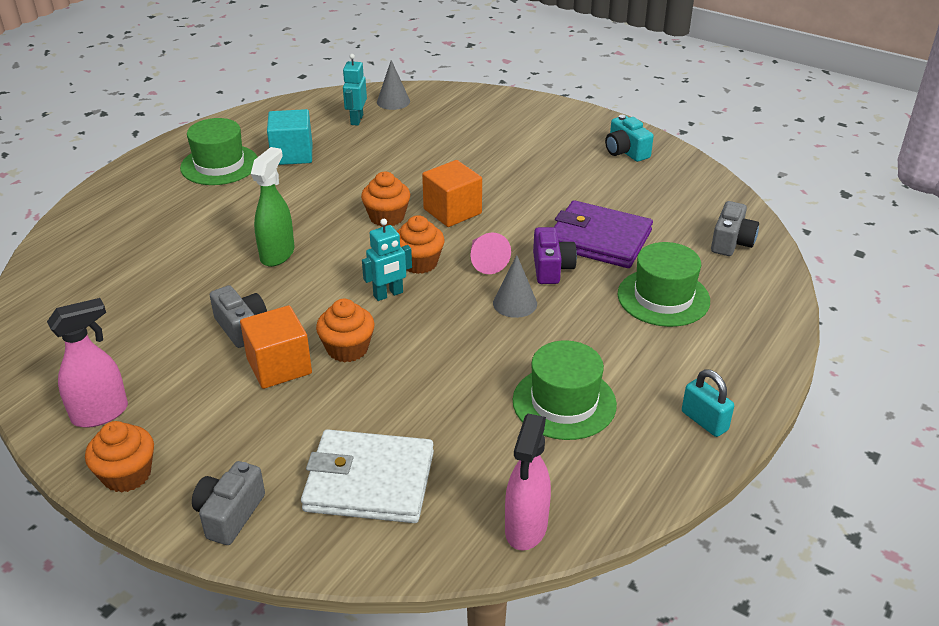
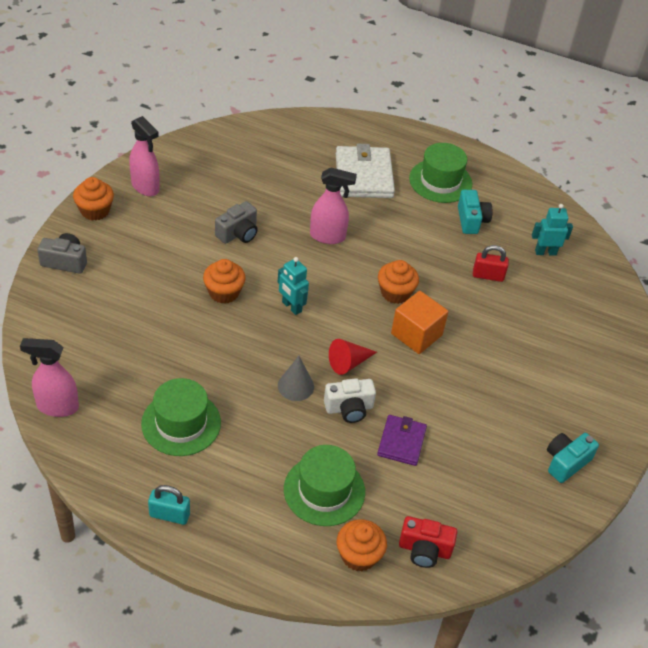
camera: 75 degrees right, 10 degrees up
orange cube [240,305,312,389] -> none
green spray bottle [251,147,295,267] -> pink spray bottle [310,167,357,244]
turquoise cube [267,109,312,165] -> turquoise camera [458,190,492,234]
white wallet [301,429,434,523] -> white wallet moved to [336,144,395,198]
grey cone [377,60,410,110] -> none
orange cupcake [397,215,445,274] -> orange cupcake moved to [337,519,387,572]
pink cone [470,233,511,274] -> red cone [329,339,377,375]
purple camera [533,227,577,284] -> white camera [324,378,376,423]
purple wallet [554,200,653,268] -> purple wallet [377,415,427,466], size x0.60
turquoise padlock [682,369,734,437] -> turquoise padlock turned 60 degrees clockwise [148,485,190,525]
grey camera [711,201,759,256] -> red camera [399,516,457,568]
none -> red padlock [473,245,509,282]

